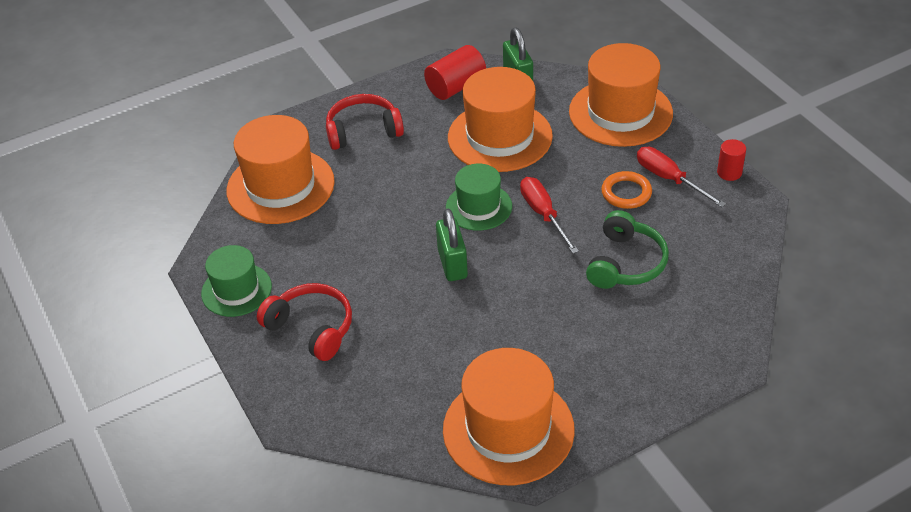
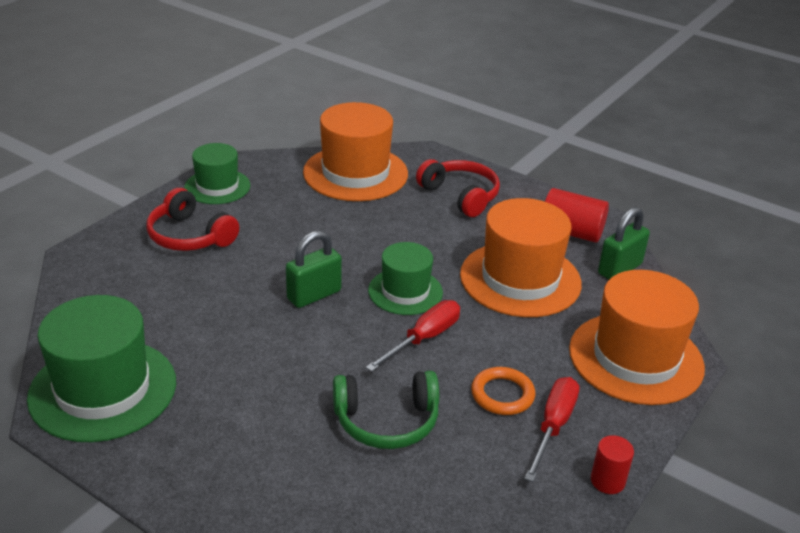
camera: 60 degrees right, 10 degrees down
red headphones [257,283,352,361] -> red headphones turned 120 degrees clockwise [147,188,239,251]
orange hat [443,348,575,485] -> green hat [27,295,176,442]

